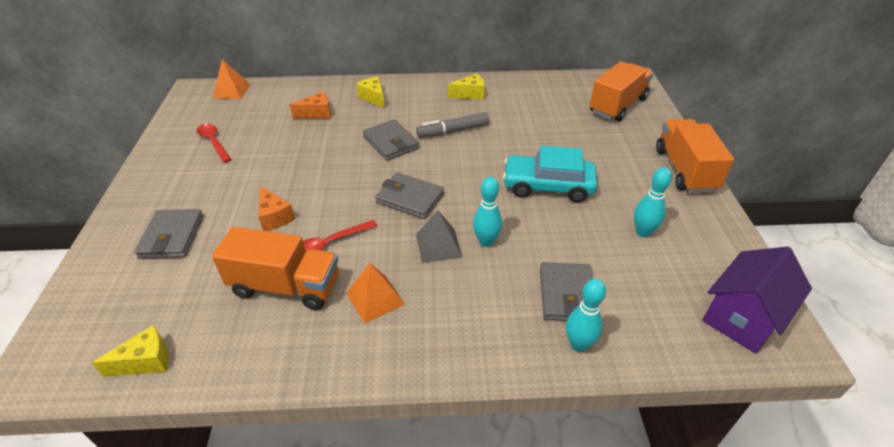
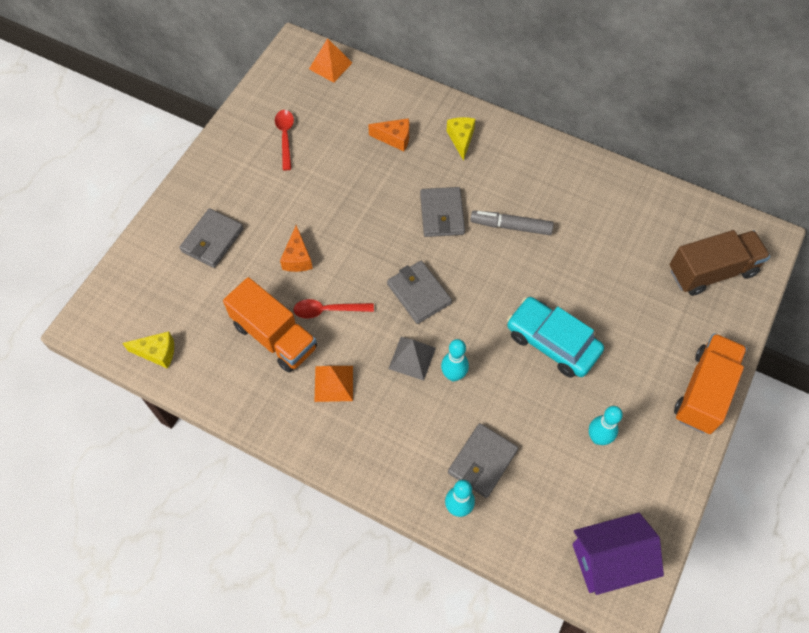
camera: 30 degrees right, 20 degrees up
yellow cheese [448,74,485,99] -> none
orange truck [590,61,653,121] -> brown truck [670,230,770,296]

